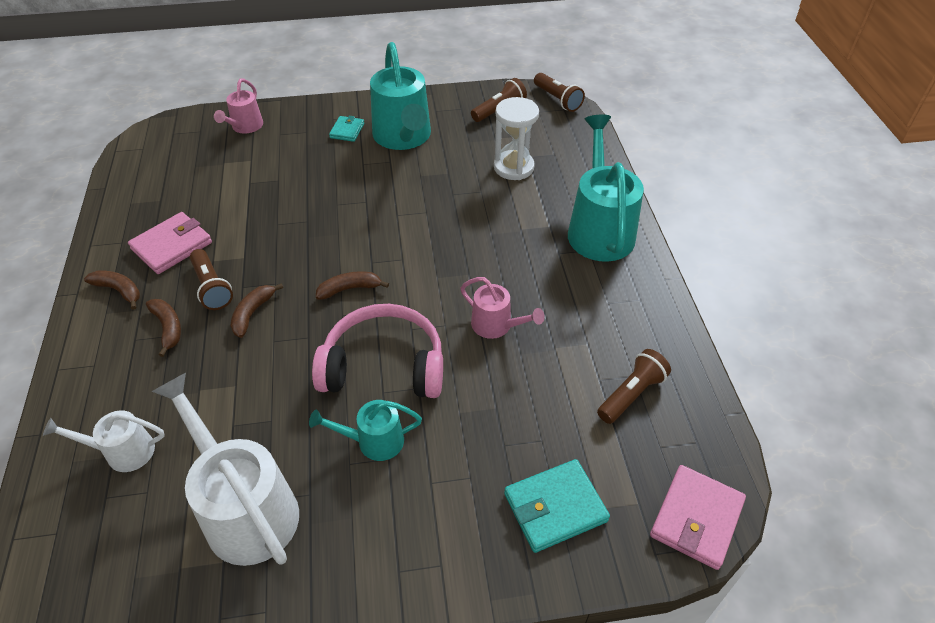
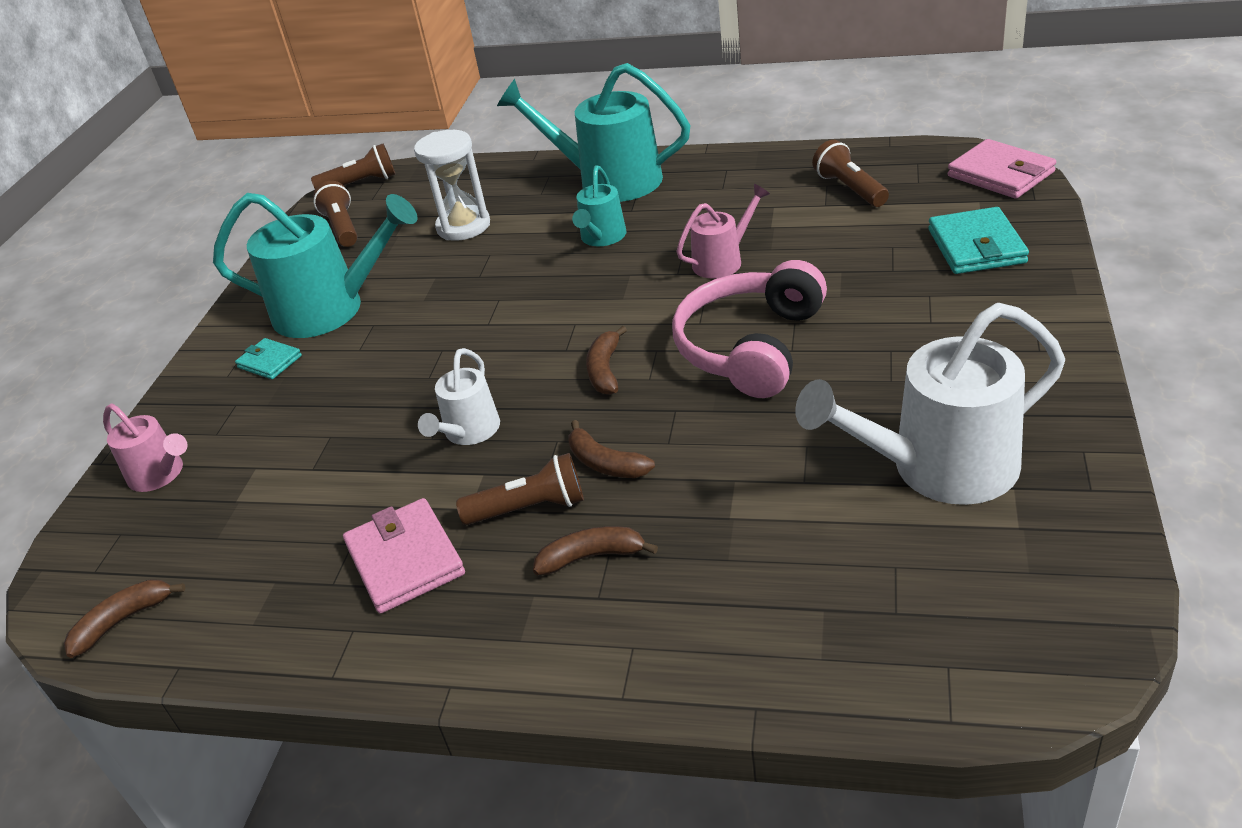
camera: 65 degrees left, 10 degrees down
white watering can [43,410,165,472] -> white watering can moved to [418,348,500,445]
brown banana [84,271,140,310] -> brown banana moved to [64,579,186,658]
turquoise watering can [309,400,422,461] -> turquoise watering can moved to [572,165,626,246]

